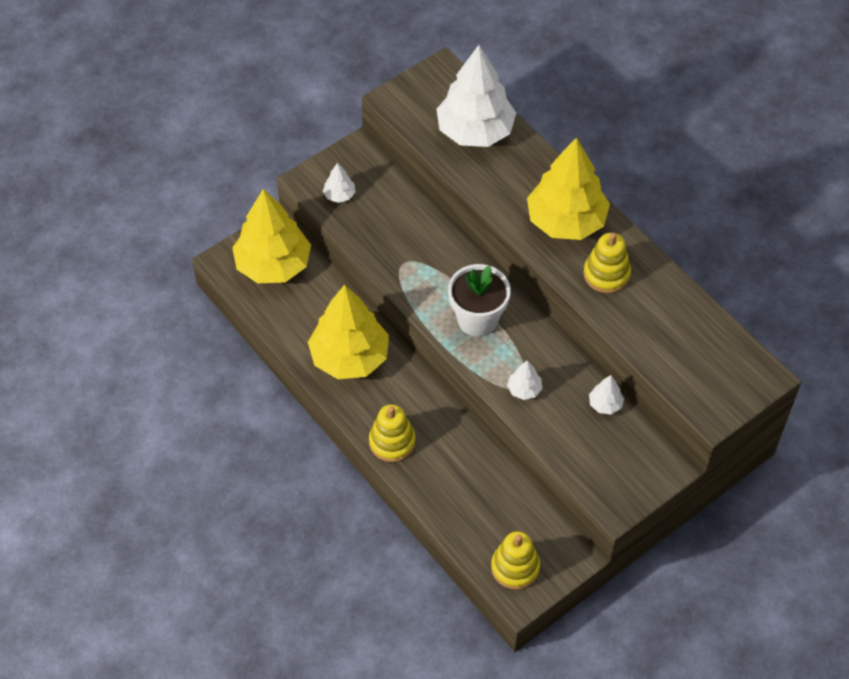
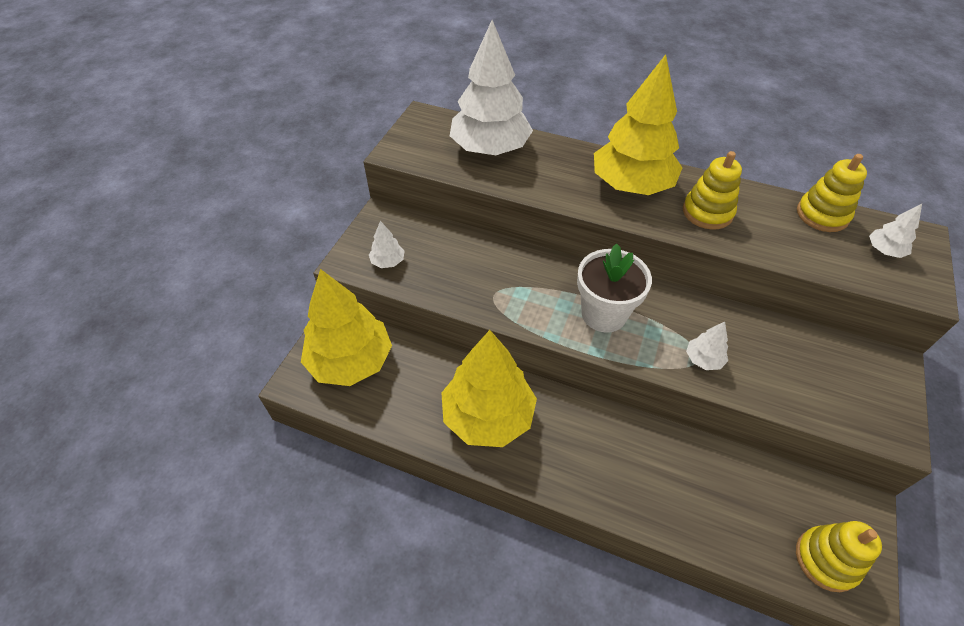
camera: 30 degrees left, 5 degrees down
yellow stacking toy [369,404,415,462] -> yellow stacking toy moved to [797,154,867,232]
white tree [589,375,625,414] -> white tree moved to [869,204,922,258]

